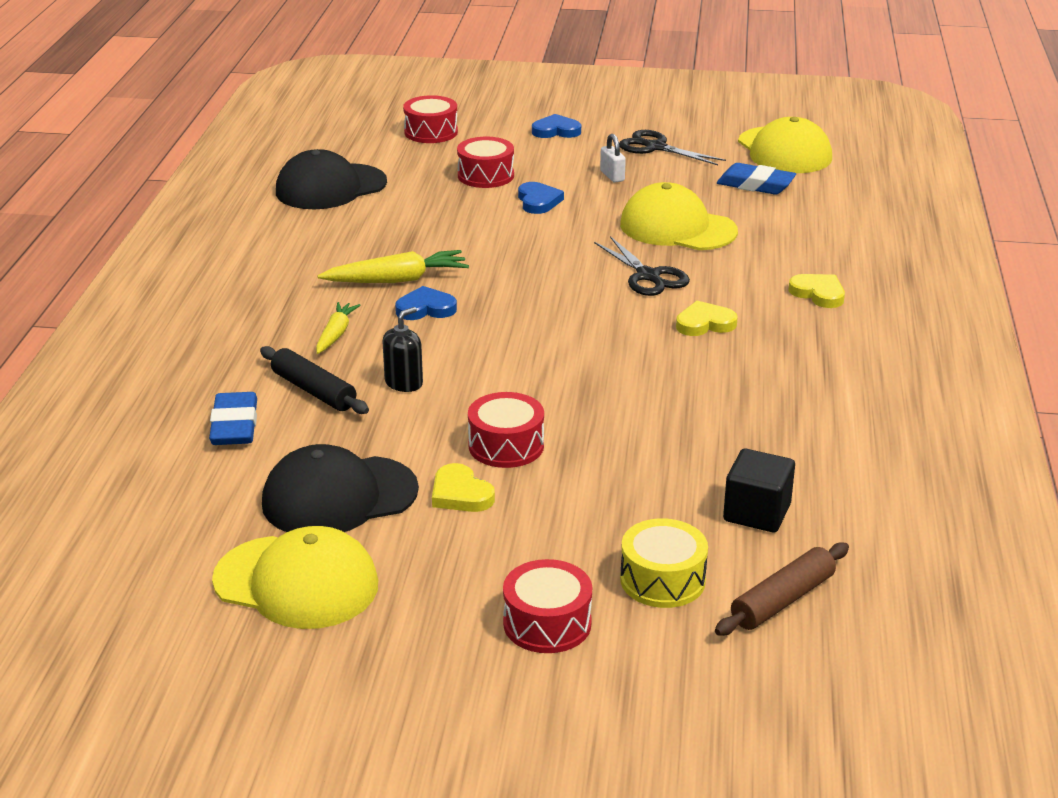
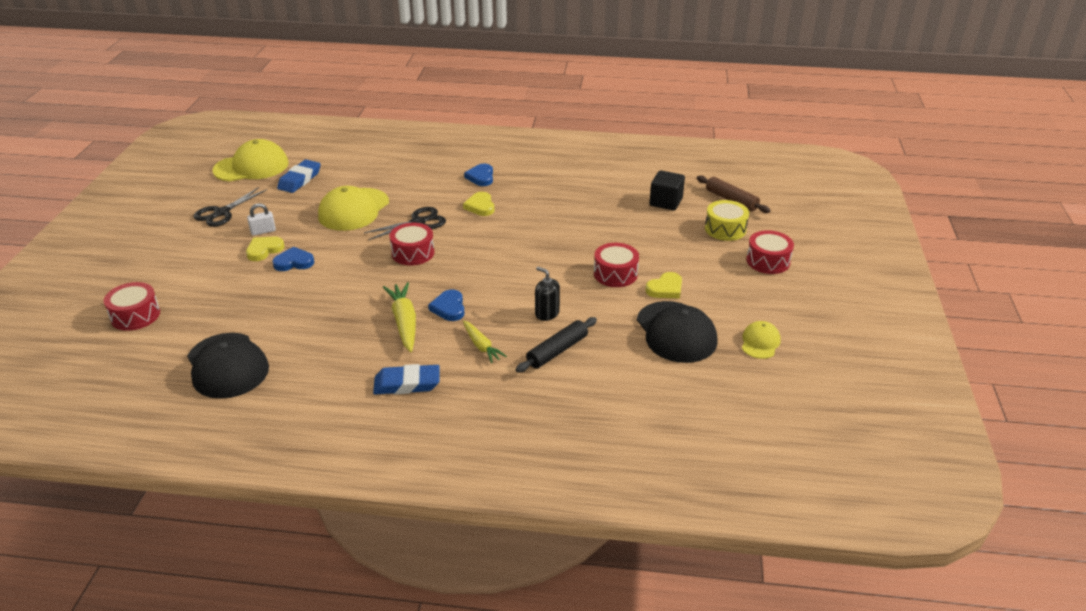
camera: 90 degrees left, 5 degrees up
blue eraser [209,392,257,445] -> blue eraser moved to [373,364,440,394]
yellow cap [212,526,378,629] -> yellow cap [742,321,781,359], size x0.53
yellow carrot [316,302,360,354] -> yellow carrot turned 135 degrees counterclockwise [463,320,507,363]
red drum [457,137,514,188] -> red drum moved to [389,223,434,265]
blue heart [532,114,581,138] -> blue heart moved to [464,163,493,186]
yellow heart [788,274,845,308] -> yellow heart moved to [246,236,284,261]

